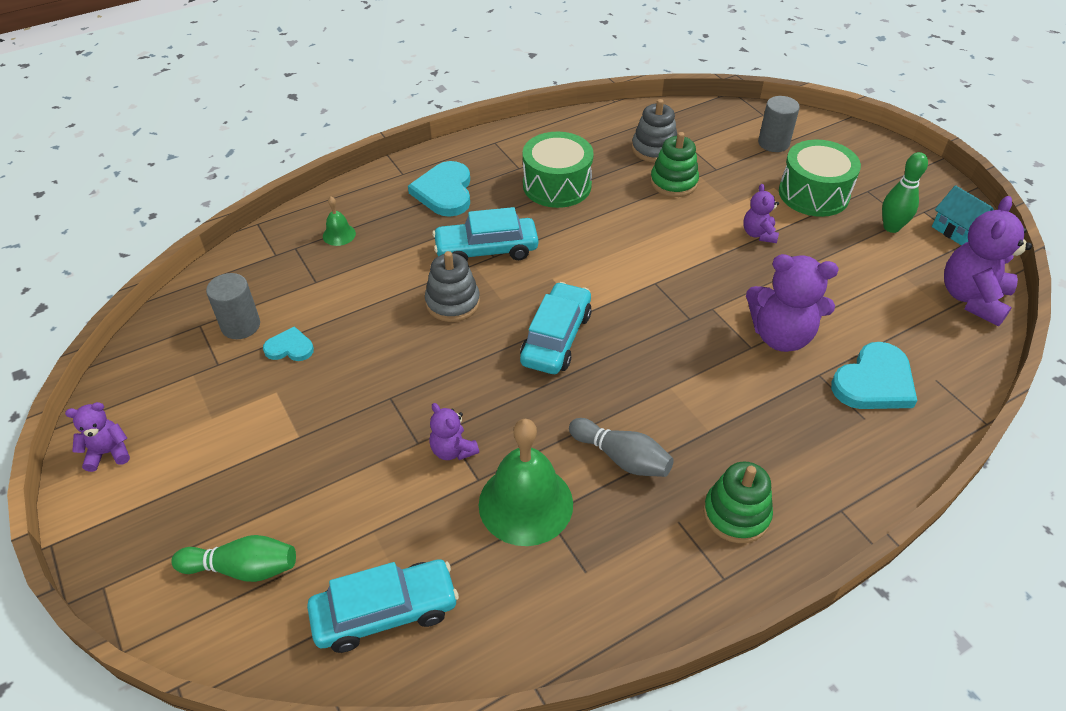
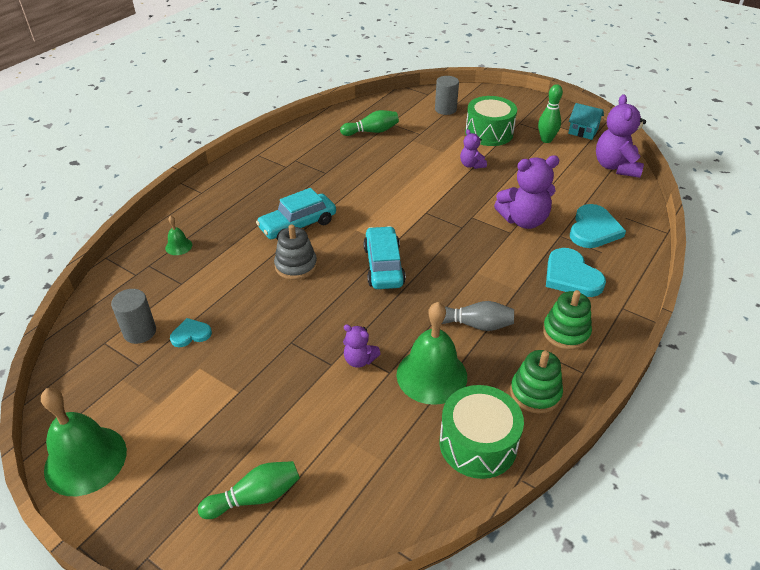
camera: 25 degrees left, 5 degrees down
purple teddy bear [65,402,130,472] -> green bell [41,388,127,496]
turquoise car [307,559,459,653] -> none
turquoise heart [408,161,470,217] -> turquoise heart moved to [546,248,606,297]
green drum [523,132,594,208] -> green drum moved to [439,385,524,479]
grey stacking toy [632,99,677,162] -> green bowling pin [340,110,399,136]
green stacking toy [650,132,699,197] -> green stacking toy moved to [510,350,563,413]

